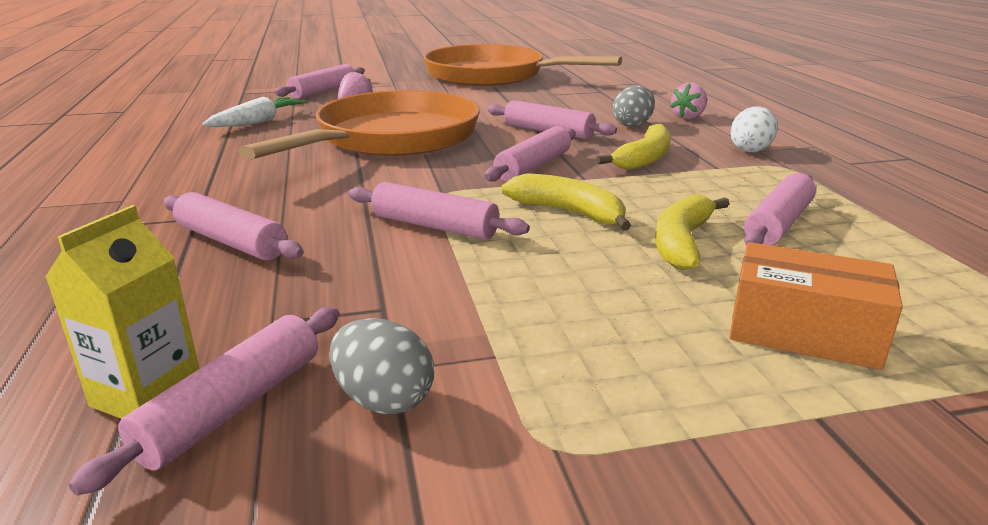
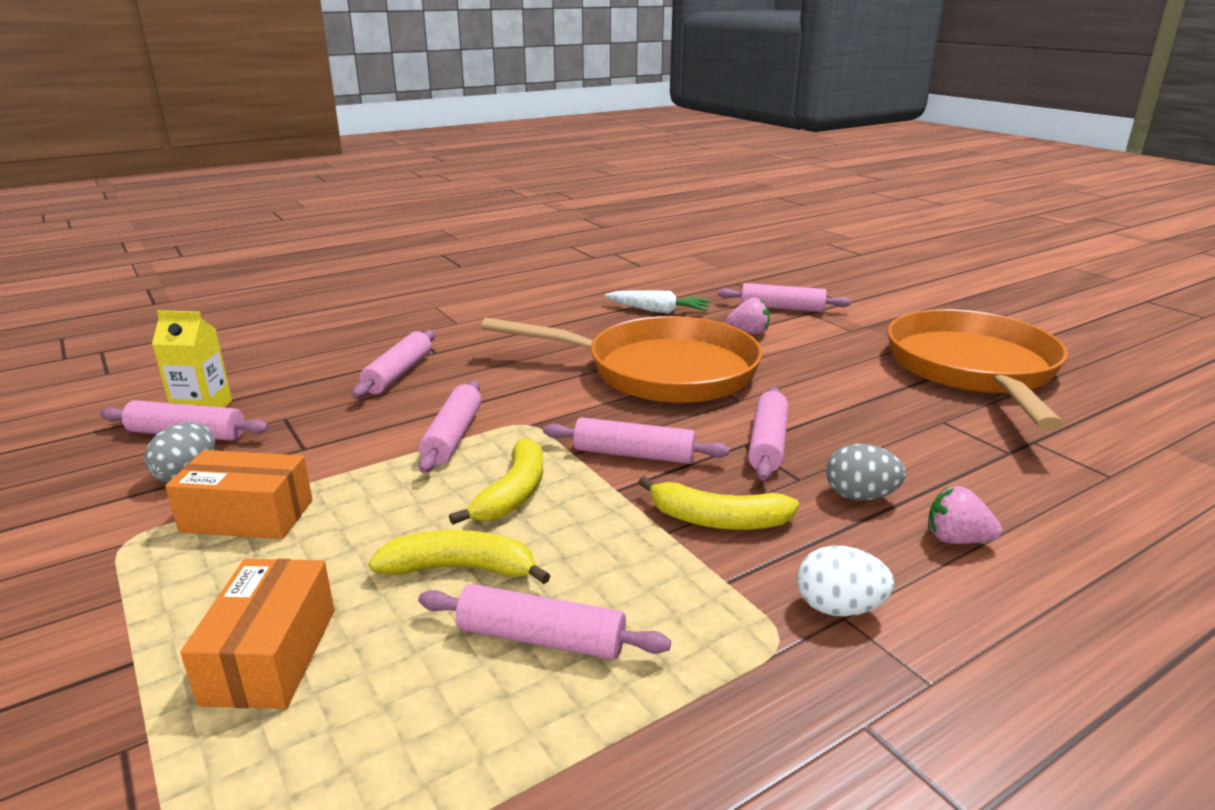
camera: 70 degrees right, 0 degrees up
none -> orange box [165,450,313,539]

